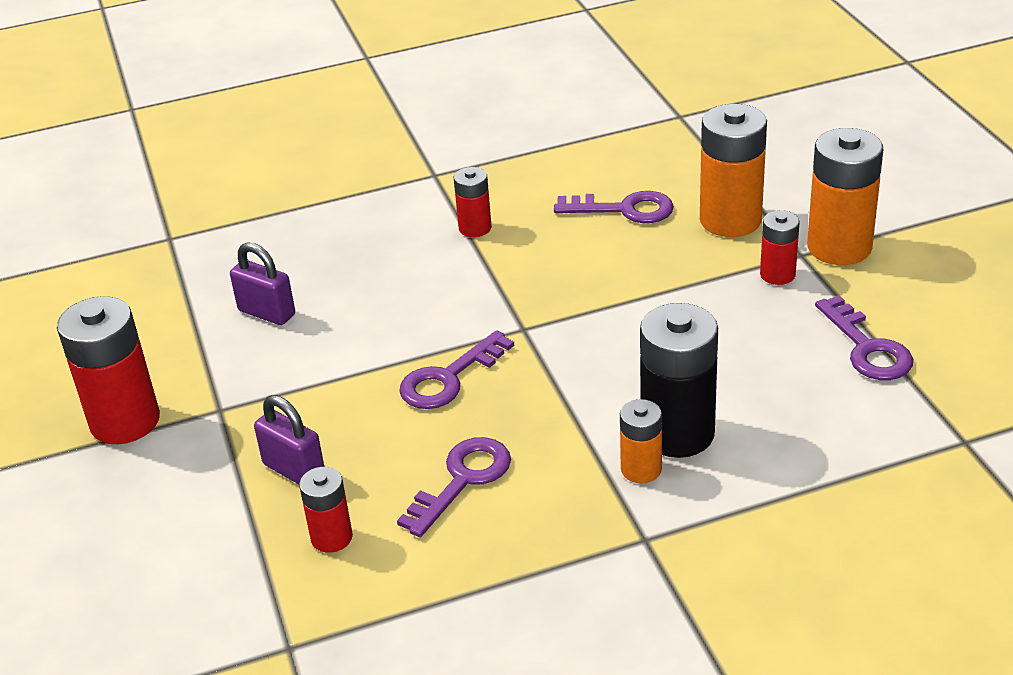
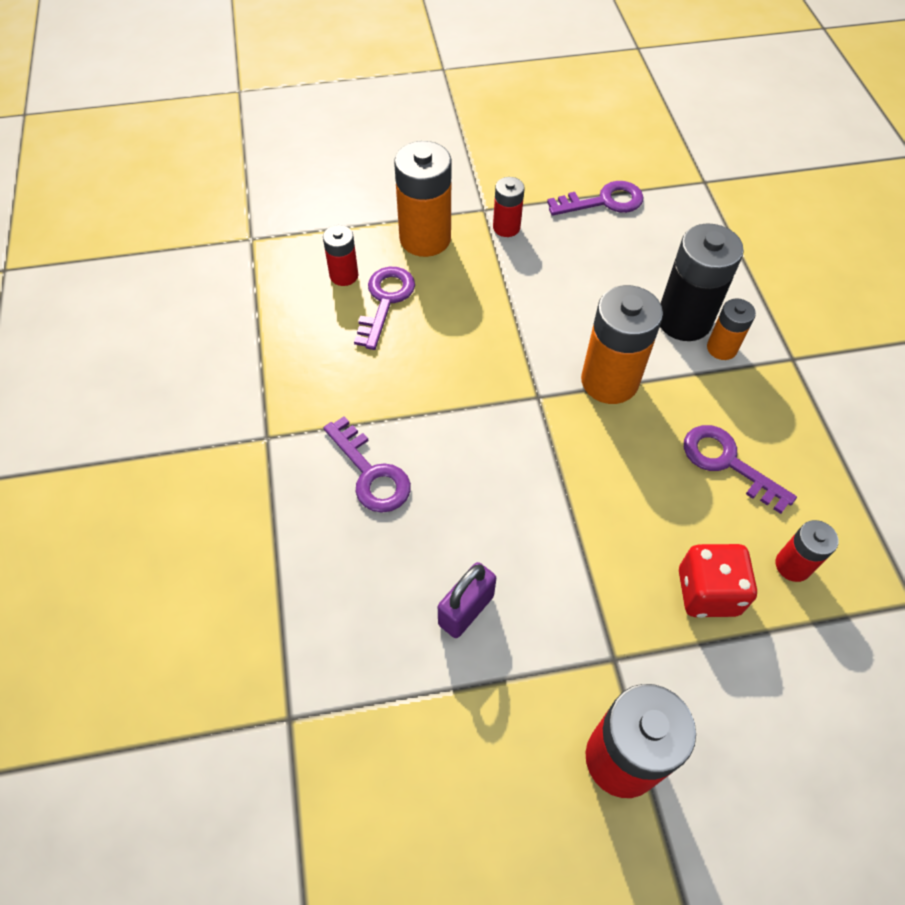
camera: 85 degrees left, 20 degrees up
purple padlock [254,395,324,484] -> red dice [679,544,757,618]
purple key [399,330,514,409] -> purple key moved to [323,416,411,513]
red battery [454,167,492,237] -> red battery moved to [323,225,358,286]
orange battery [807,128,884,265] -> orange battery moved to [581,285,663,404]

